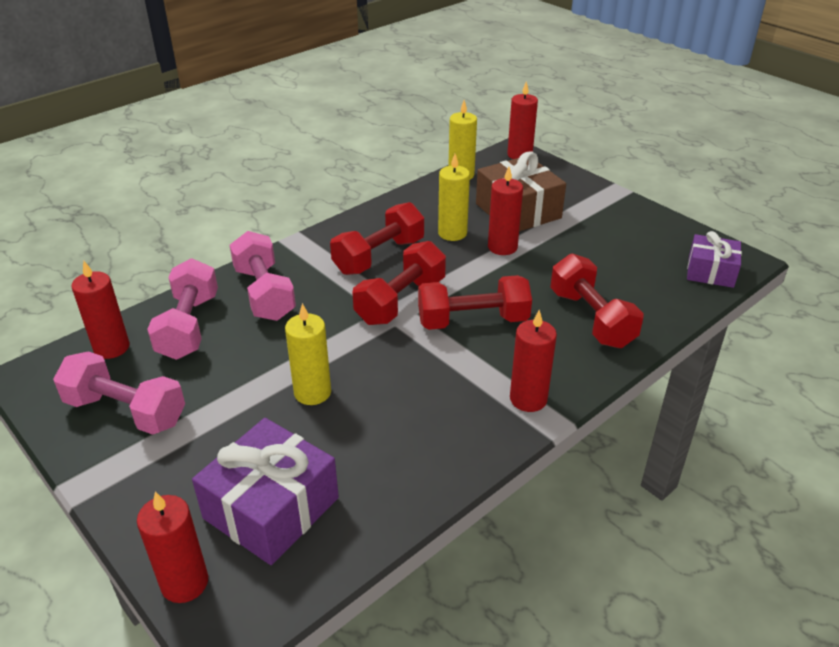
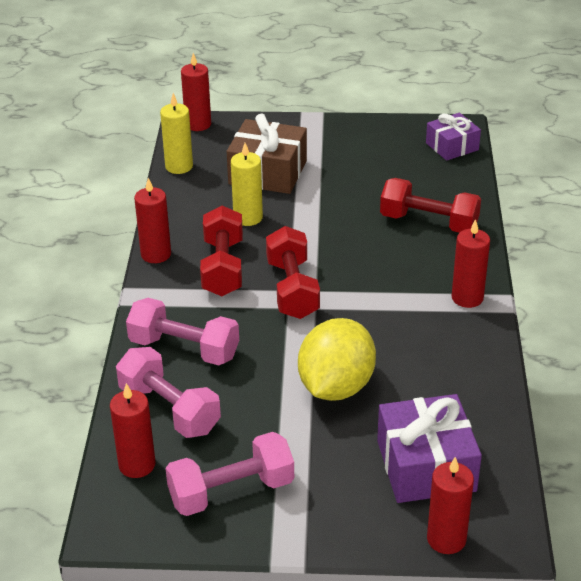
camera: 45 degrees left, 0 degrees up
yellow candle [285,303,331,405] -> yellow lemon [298,318,376,401]
red dumbbell [418,275,532,330] -> none
red candle [488,167,523,255] -> red candle moved to [134,178,171,263]

